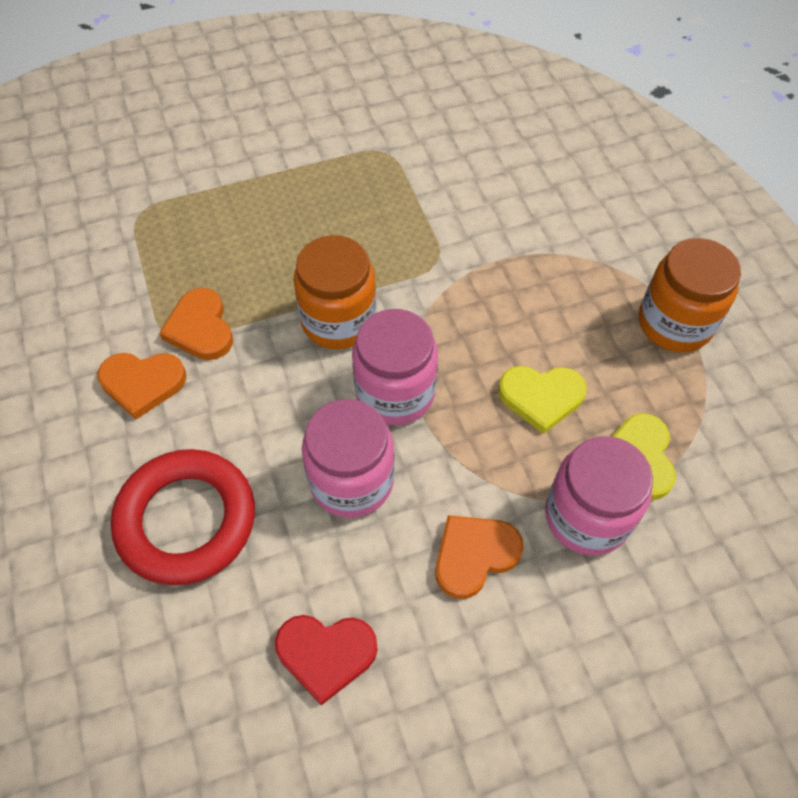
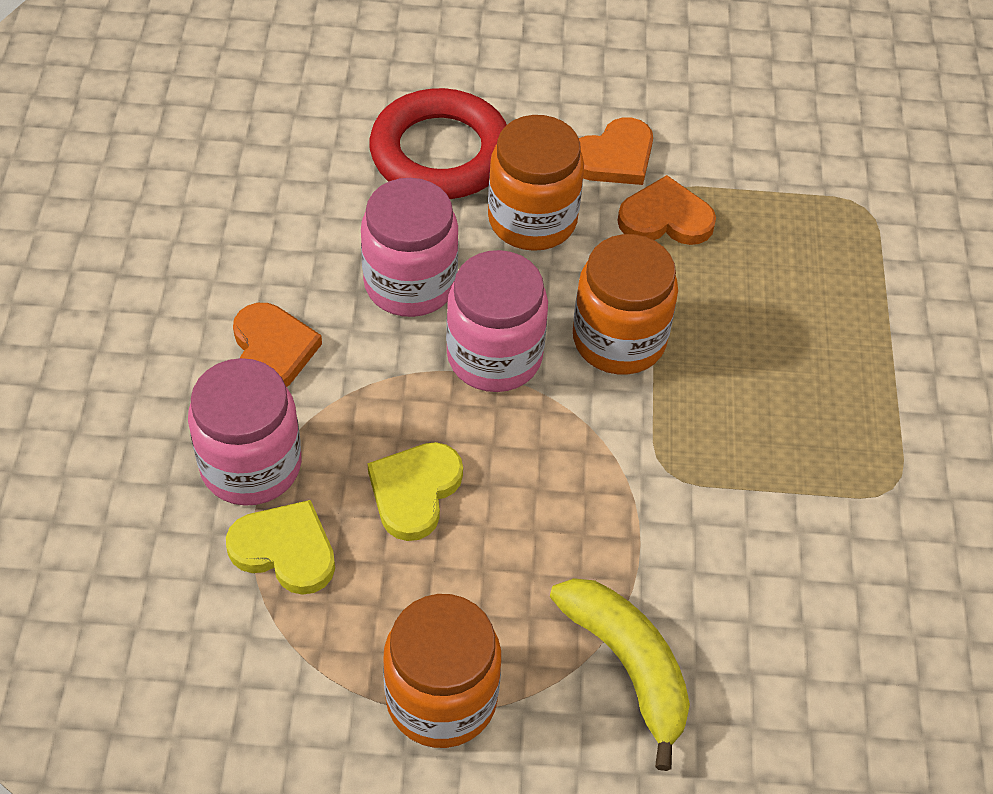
camera: 110 degrees right, 5 degrees down
orange heart [97,353,186,419] -> orange heart turned 150 degrees counterclockwise [579,117,653,185]
red heart [275,615,378,705] -> none
none -> orange jar [488,115,584,251]
none -> yellow banana [550,578,690,771]

